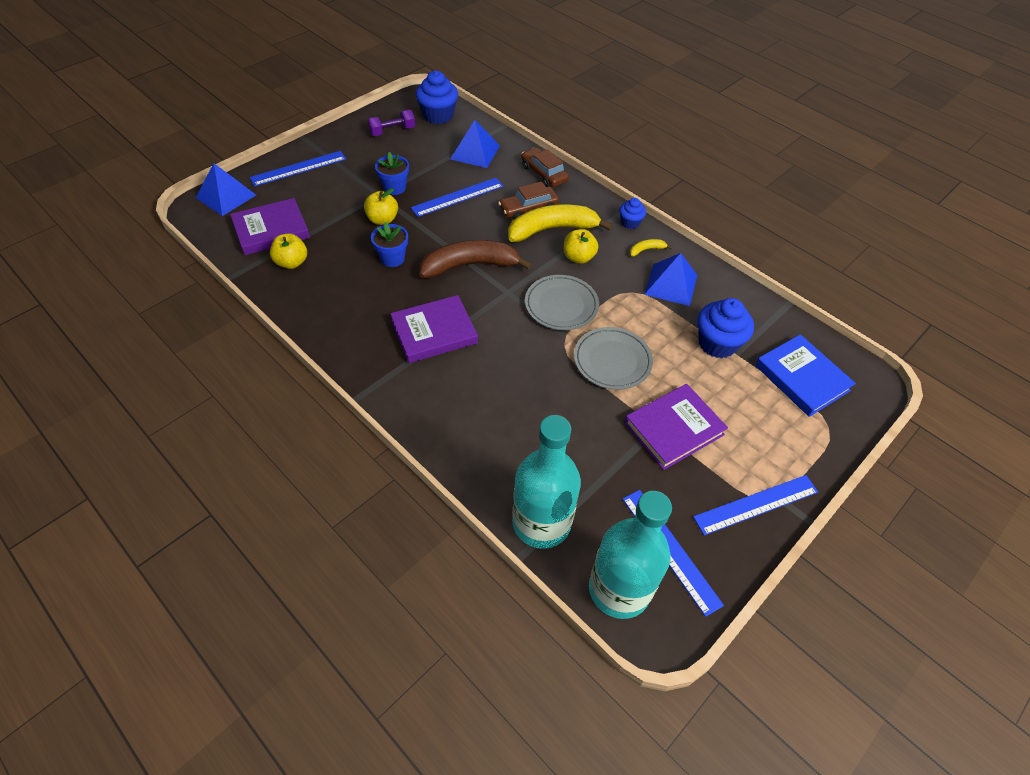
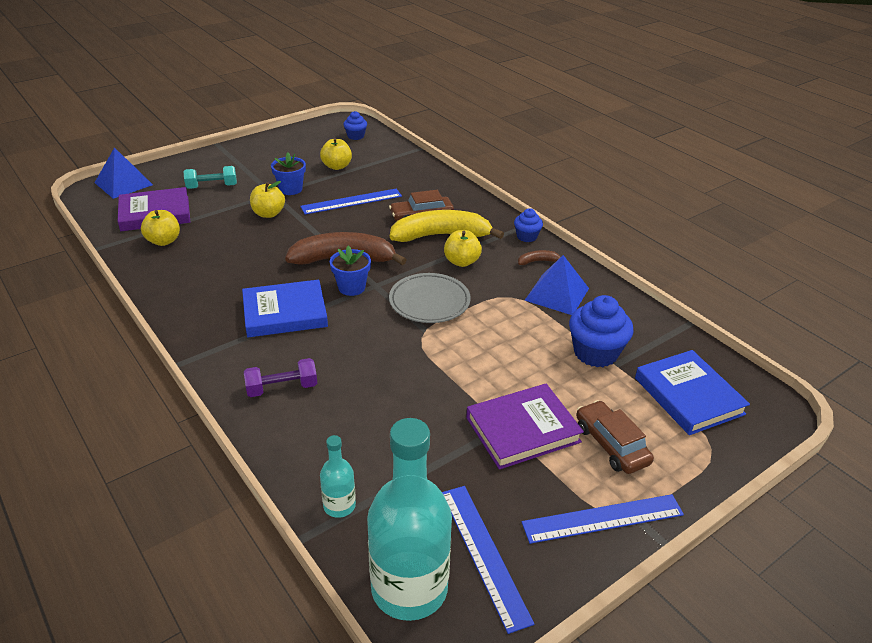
camera: 10 degrees right, 15 degrees down
blue ruler [250,151,346,186] -> none
purple dumbbell [367,110,415,136] -> purple dumbbell moved to [244,358,317,397]
blue flower pot [371,222,408,267] -> blue flower pot moved to [330,246,371,296]
purple book [390,295,478,363] -> blue book [242,280,328,337]
blue cupcake [416,71,458,124] -> blue cupcake [344,111,367,140], size x0.56
blue pyramid [451,120,500,168] -> none
turquoise bottle [512,415,581,549] -> turquoise bottle [320,435,356,518], size x0.46
brown car [521,148,569,187] -> brown car moved to [576,400,654,474]
grey plate [574,327,653,390] -> none
yellow banana [630,239,673,257] -> brown banana [518,250,560,265]
none -> turquoise dumbbell [183,166,237,189]
none -> yellow apple [320,138,352,170]

